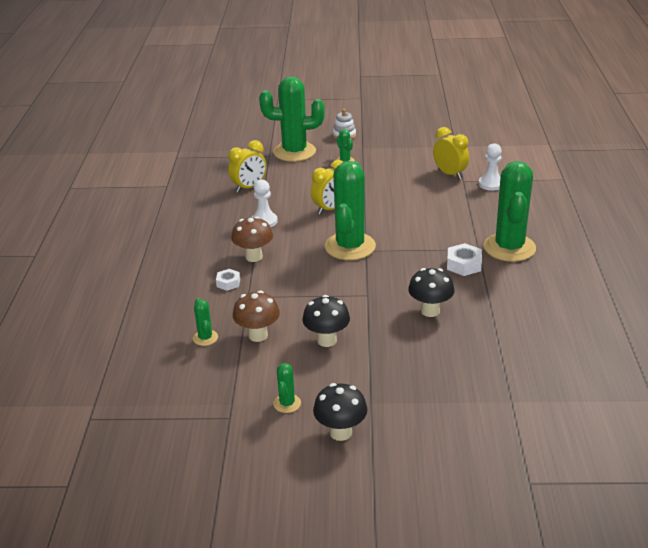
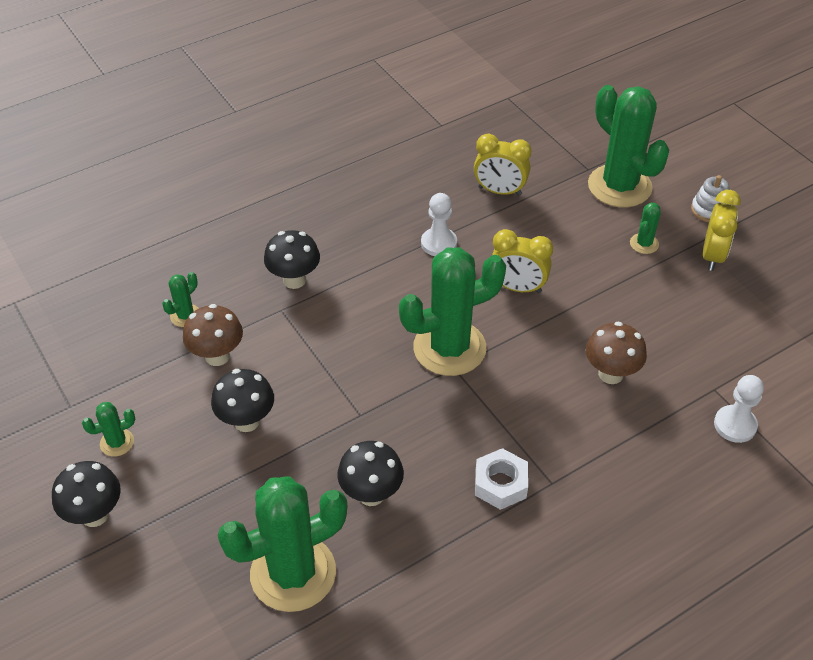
camera: 55 degrees right, 15 degrees up
white nut [216,269,240,291] -> black mushroom [264,230,320,289]
brown mushroom [231,216,273,262] -> brown mushroom moved to [586,321,647,384]
yellow clock [433,127,469,179] -> yellow clock moved to [703,190,741,271]
green cactus [483,161,536,262] -> green cactus moved to [218,476,347,612]

